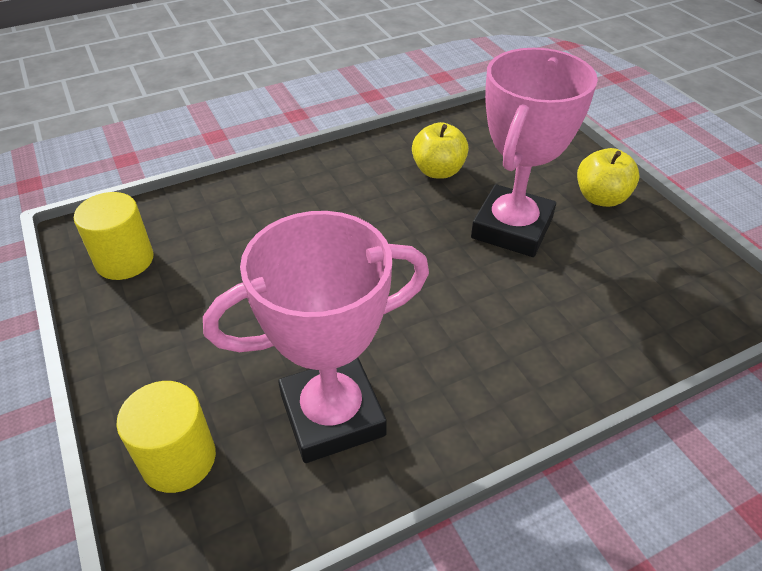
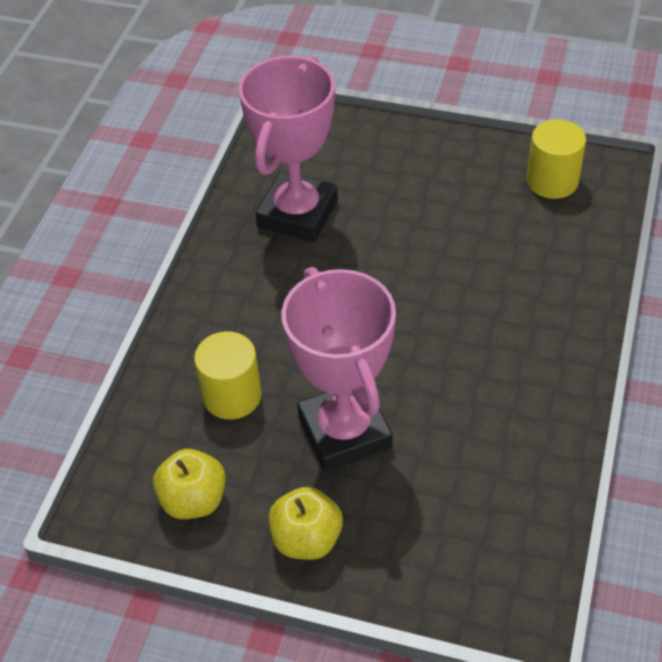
camera: 135 degrees right, 5 degrees up
yellow cylinder [116,381,216,493] -> yellow cylinder moved to [194,331,262,420]
yellow apple [412,122,469,179] -> yellow apple moved to [153,449,226,519]

